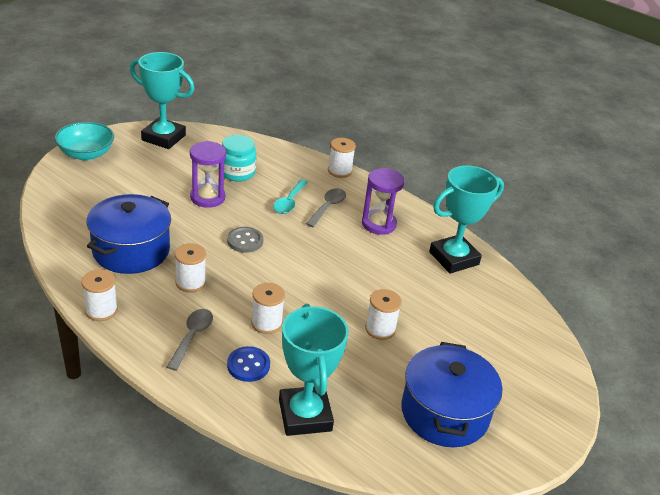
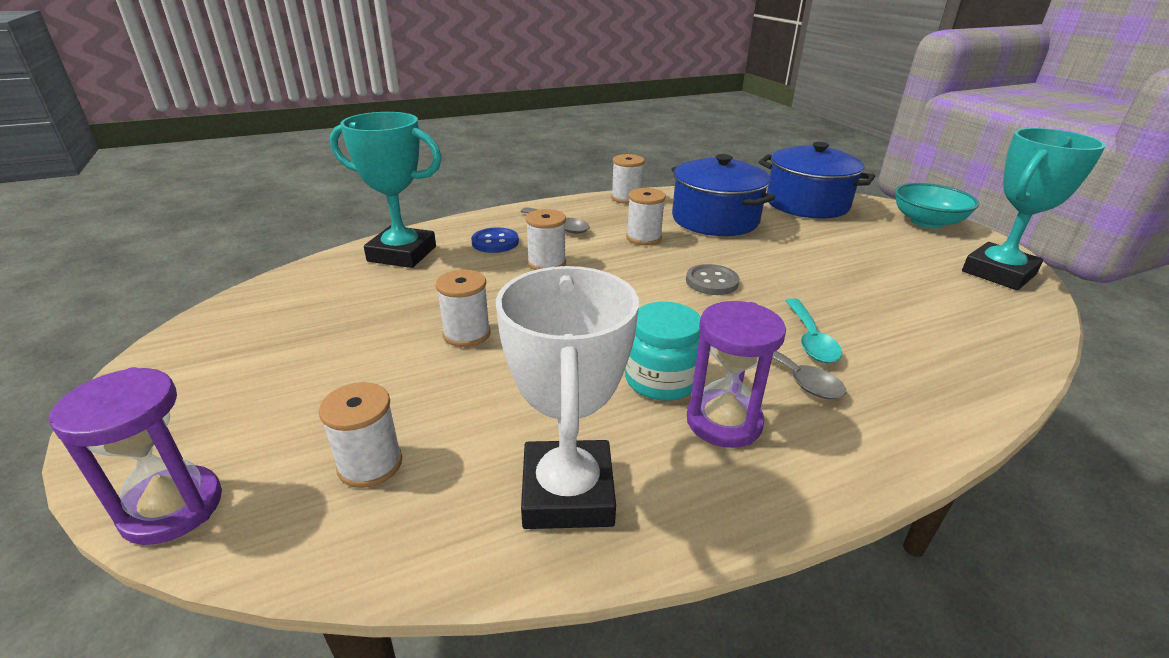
camera: 120 degrees right, 5 degrees down
purple hourglass [190,141,226,208] -> purple hourglass moved to [48,367,222,545]
turquoise jar [222,135,256,182] -> turquoise jar moved to [625,302,701,401]
turquoise spoon [273,179,308,214] -> turquoise spoon turned 135 degrees counterclockwise [785,298,842,363]
white spool [328,138,356,178] -> white spool moved to [319,382,402,488]
blue pot [401,342,502,447] -> blue pot moved to [759,142,875,219]
turquoise trophy [429,166,504,274] -> white trophy [496,266,639,529]

